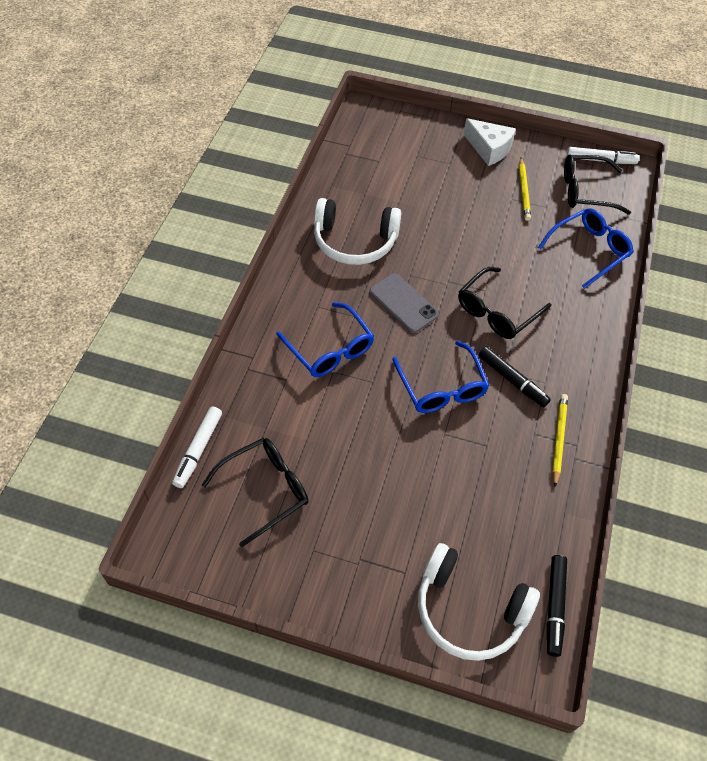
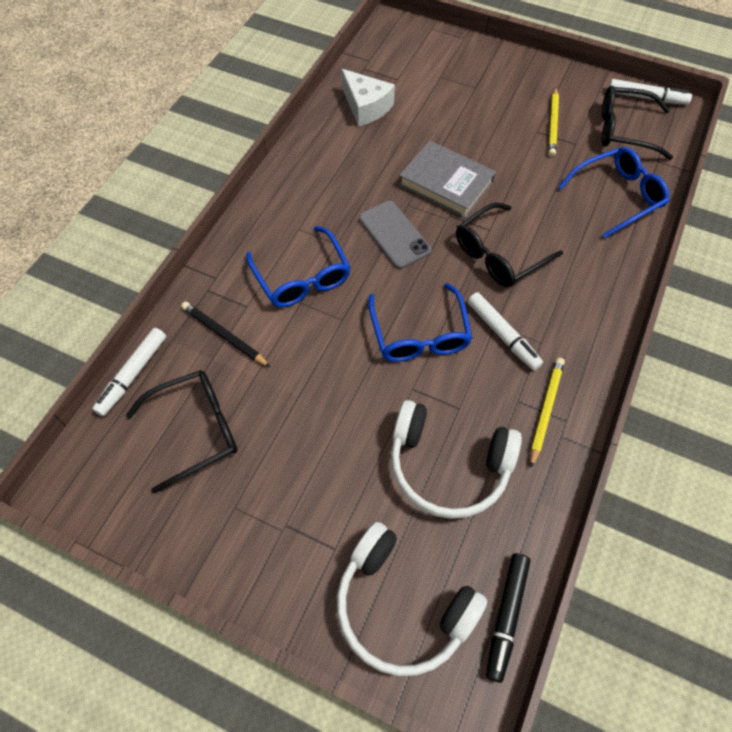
camera: 10 degrees right, 5 degrees up
white headphones [314,198,401,265] -> white headphones moved to [391,400,522,519]
white cheese [464,118,516,166] -> white cheese moved to [342,69,395,127]
black marker [478,346,551,407] -> white marker [468,292,543,371]
none -> black pencil [181,302,271,367]
none -> grey book [399,140,496,218]

